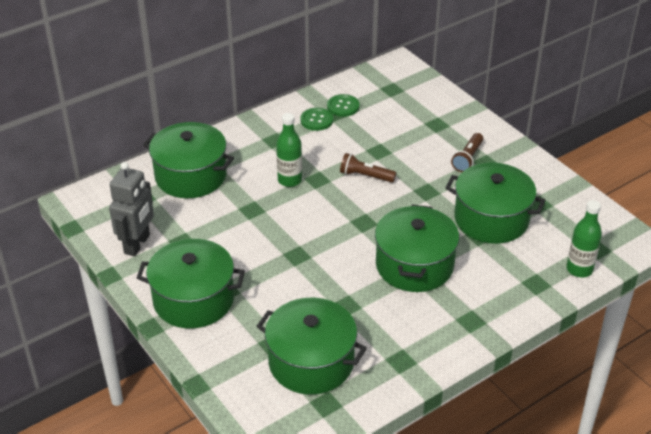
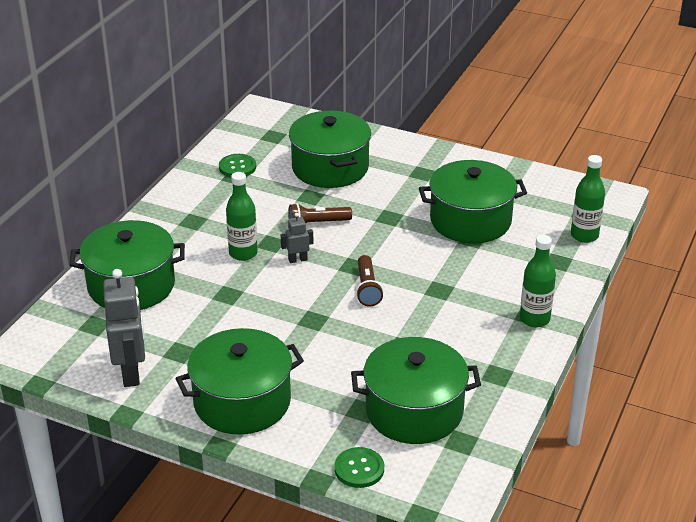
camera: 30 degrees left, 5 degrees down
green button [300,108,333,131] -> green button moved to [334,447,384,488]
green pot [375,205,459,292] -> green pot moved to [289,111,371,188]
brown flashlight [451,133,483,172] -> brown flashlight moved to [356,255,383,306]
none -> grey robot [281,213,313,263]
none -> green bottle [520,235,556,327]

